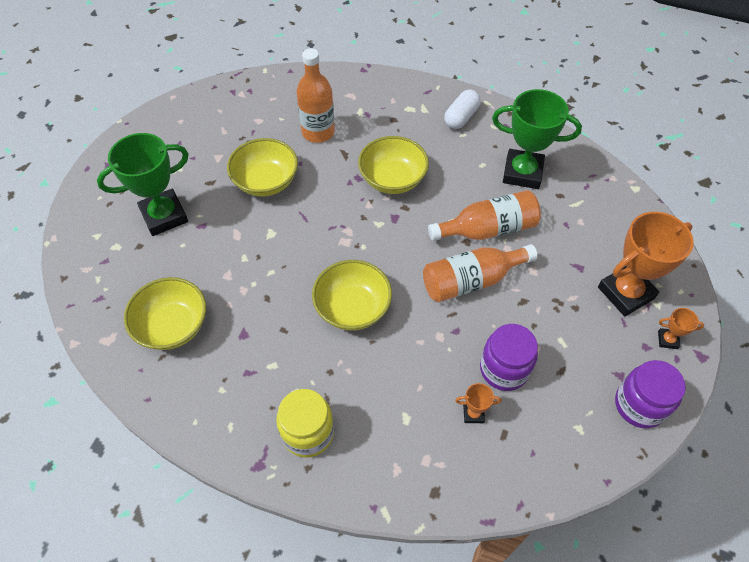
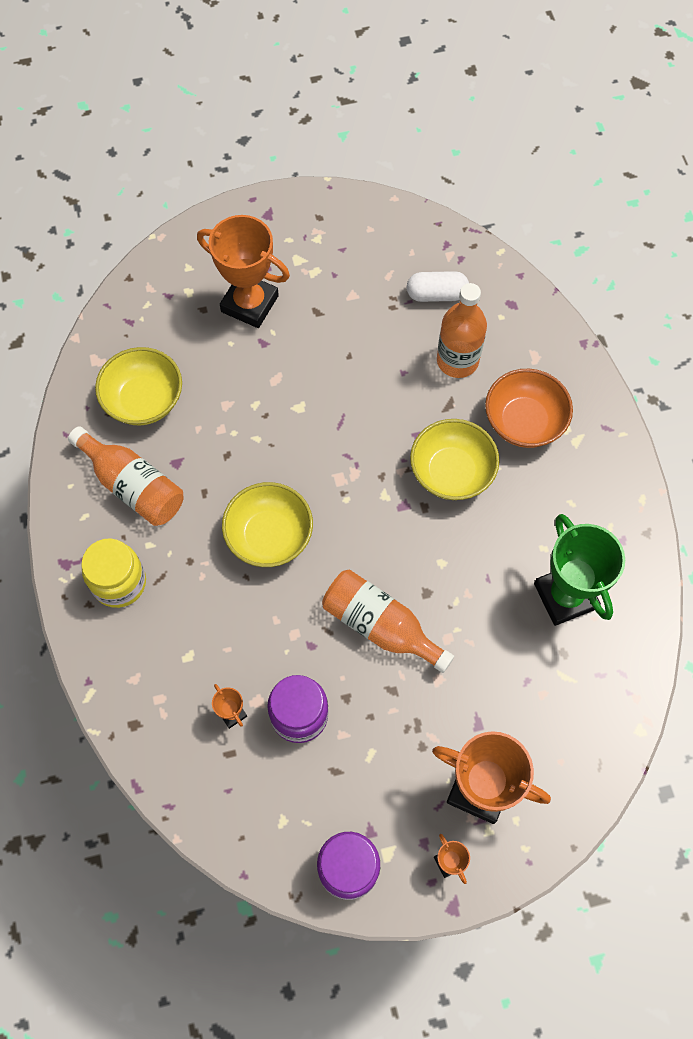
camera: 55 degrees right, 10 degrees up
green trophy [97,133,189,236] -> orange trophy [197,215,290,328]
yellow bowl [227,138,298,197] -> none
orange bottle [428,190,541,241] -> orange bottle moved to [68,426,183,526]
white capsule [444,90,481,129] -> white capsule moved to [407,271,469,302]
none -> orange bowl [485,369,573,448]

